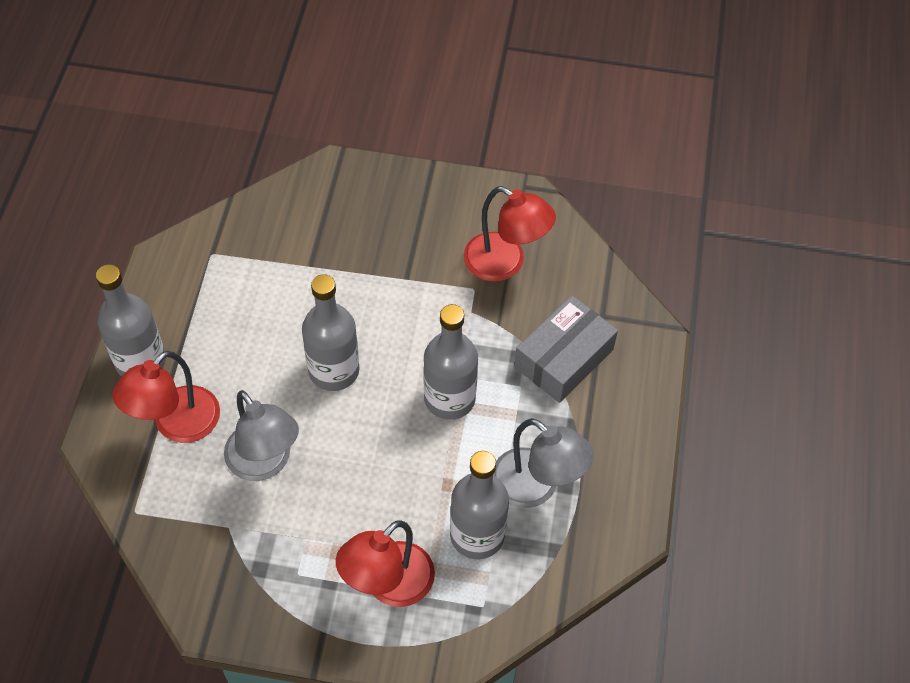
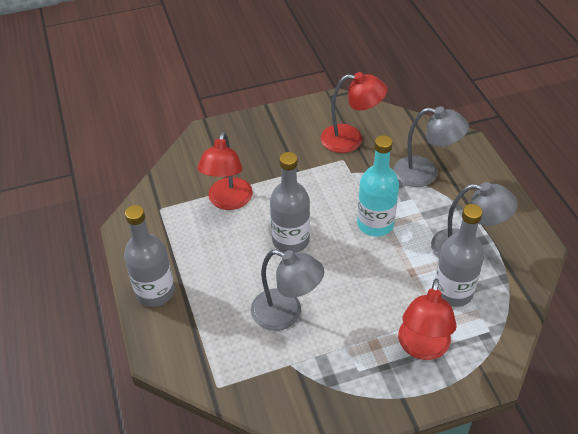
camera: 25 degrees left, 10 degrees down
red lamp [112,351,220,443] -> red lamp moved to [197,132,253,210]
grey bottle [424,304,478,420] -> turquoise bottle [357,135,399,237]
grey box [514,296,618,403] -> grey lamp [393,107,469,187]

